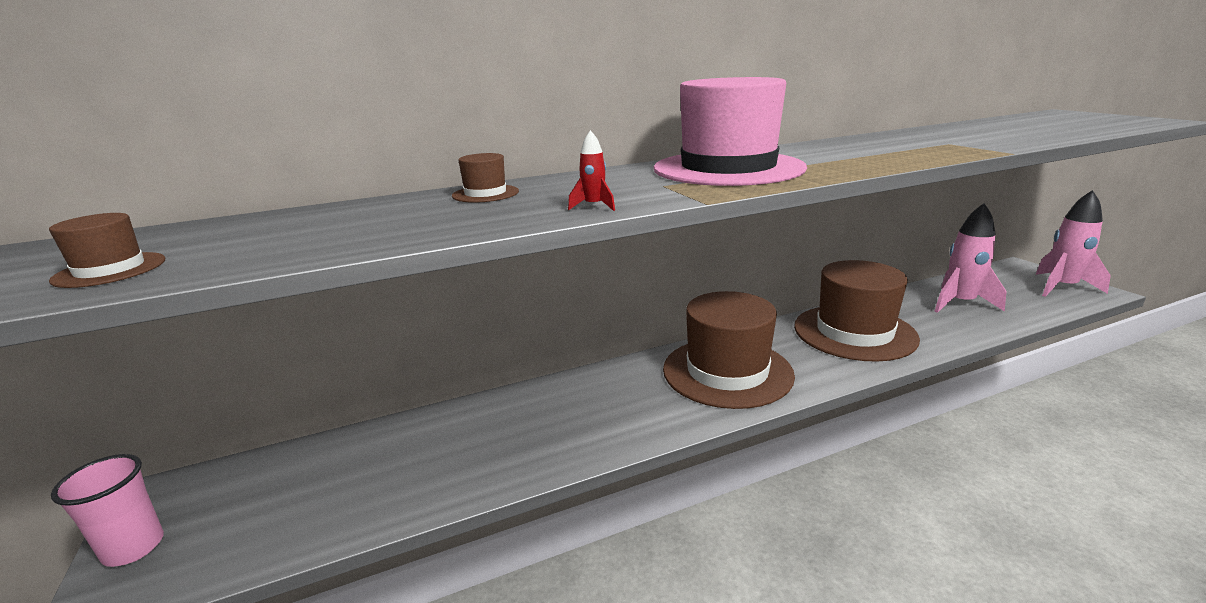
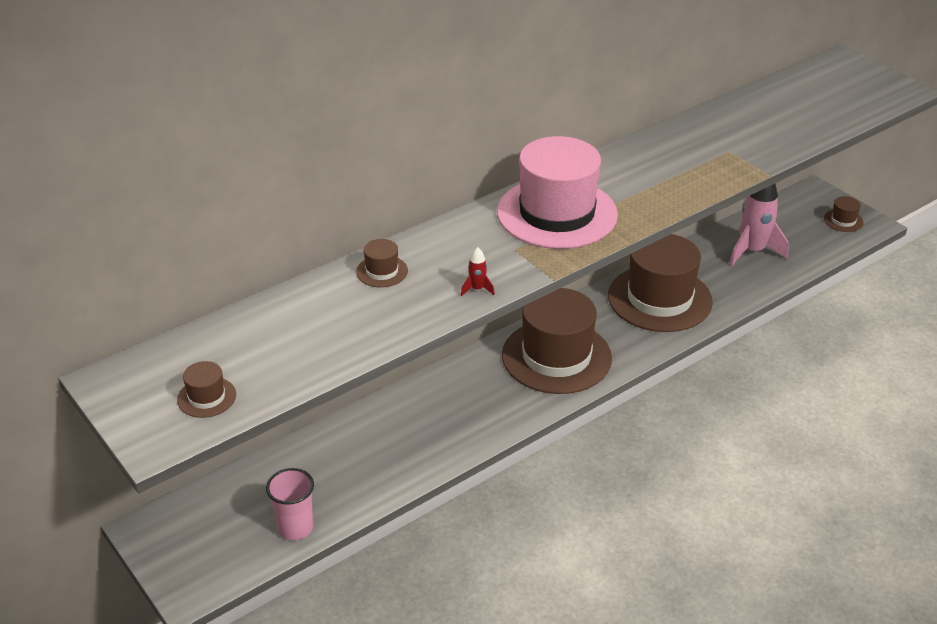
camera: 15 degrees left, 15 degrees up
pink cup [51,454,164,567] -> pink cup moved to [266,468,314,540]
pink rocket [1035,190,1111,297] -> brown hat [824,196,864,232]

